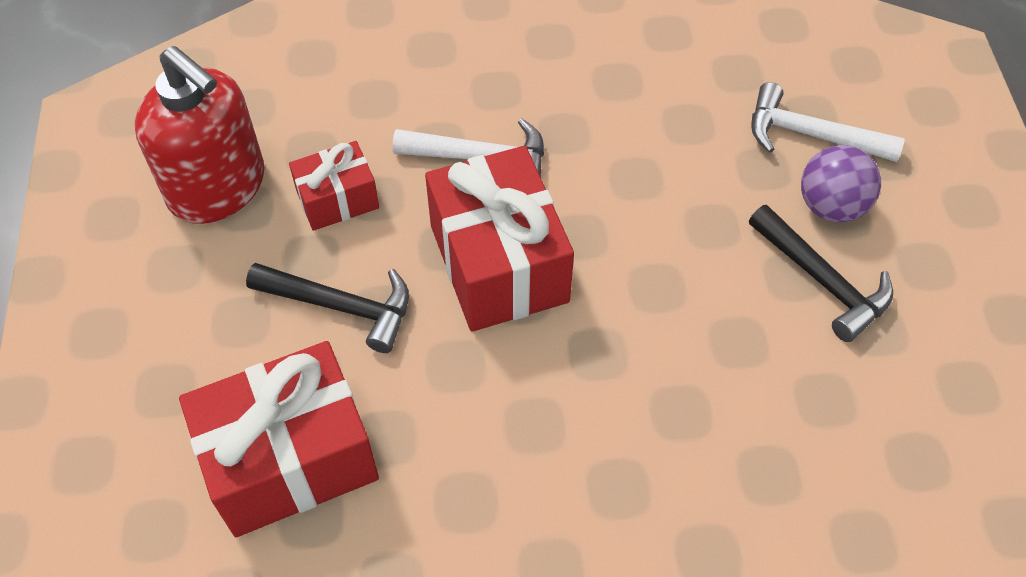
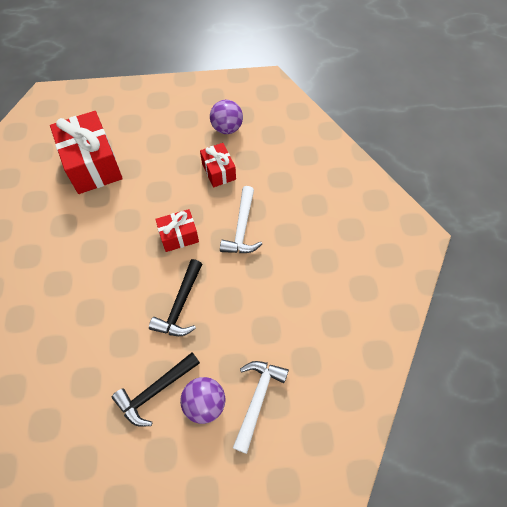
camera: 90 degrees right, 5 degrees up
red soap dispenser [135,46,265,224] -> purple ball [210,100,243,134]
black hammer [246,263,409,353] -> black hammer moved to [149,259,202,336]
red gift [425,146,574,332] -> red gift [155,209,199,252], size x0.54

